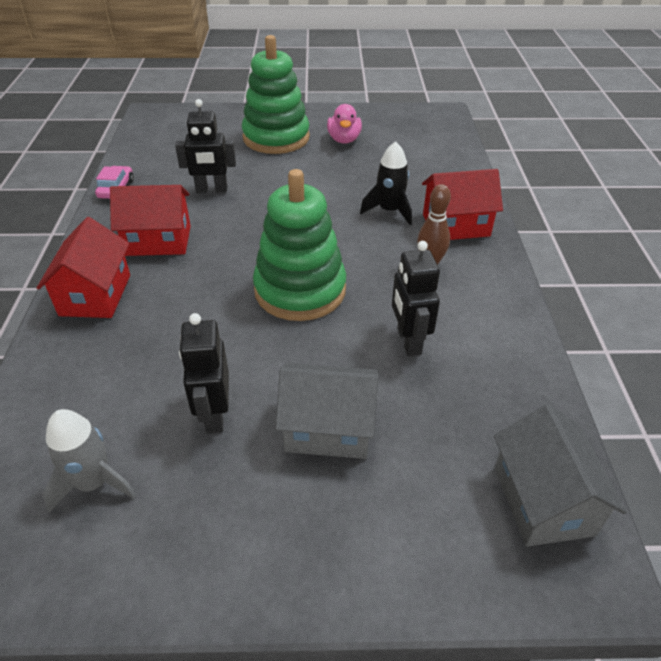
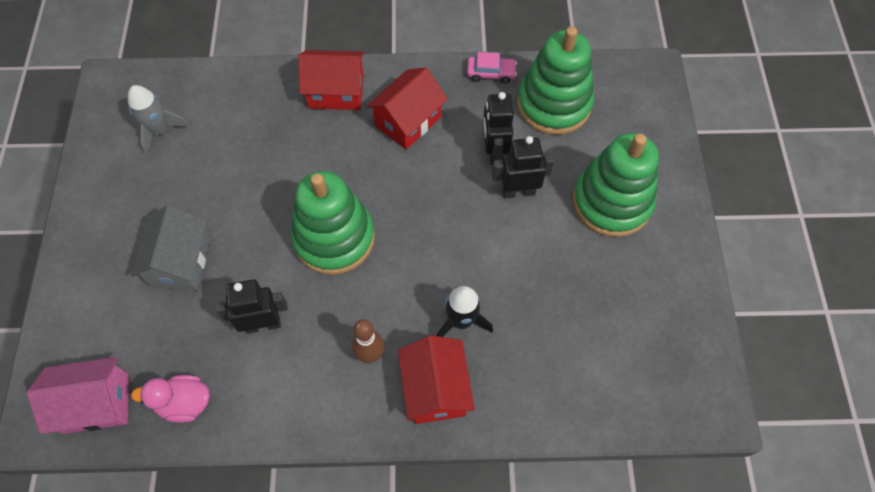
camera: 90 degrees right, 20 degrees up
red house [110,185,191,256] -> red house turned 45 degrees clockwise [366,67,448,150]
black robot [179,313,229,434] -> black robot moved to [492,136,554,198]
pink duck [327,104,362,144] -> pink duck moved to [131,375,210,423]
grey house [494,404,627,547] -> pink house [27,357,129,434]
none -> green stacking toy [517,26,594,135]

